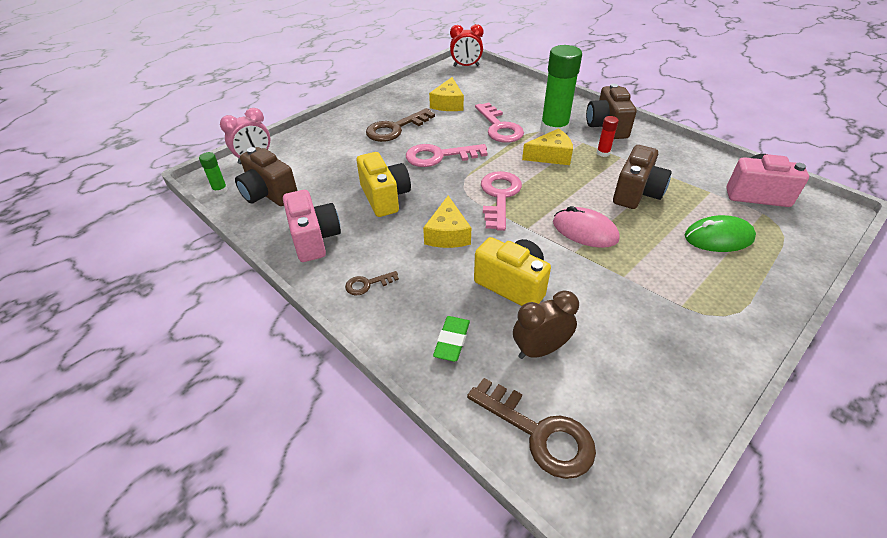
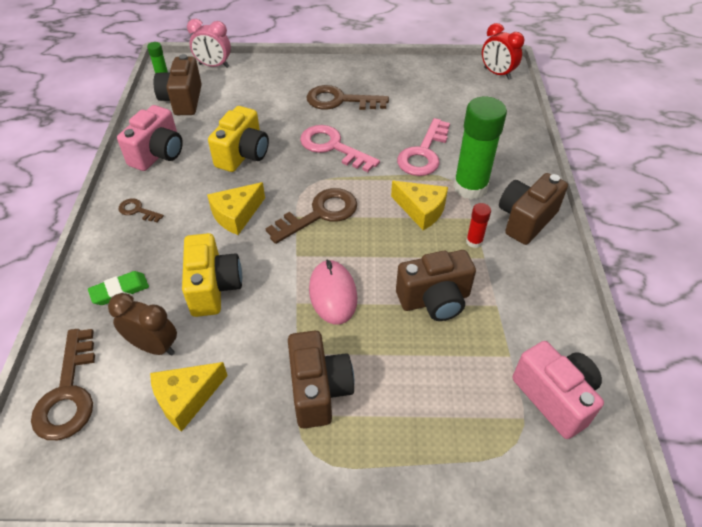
camera: 45 degrees right, 5 degrees up
yellow cheese [429,77,464,111] -> yellow cheese moved to [150,362,228,432]
pink key [481,171,522,231] -> brown key [265,188,357,244]
green mouse [685,215,756,252] -> none
none -> brown camera [288,331,355,428]

